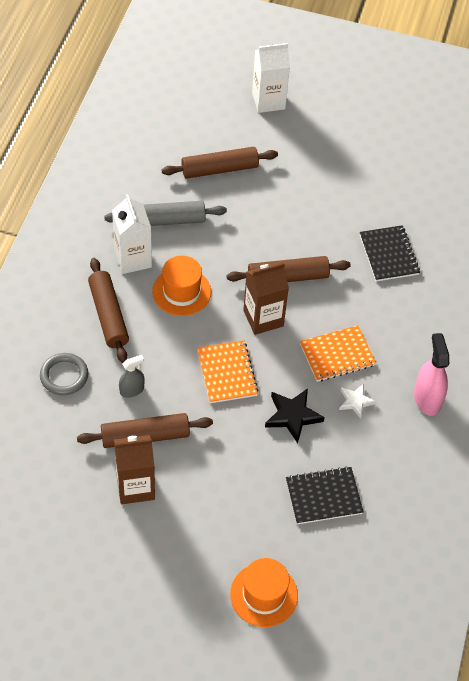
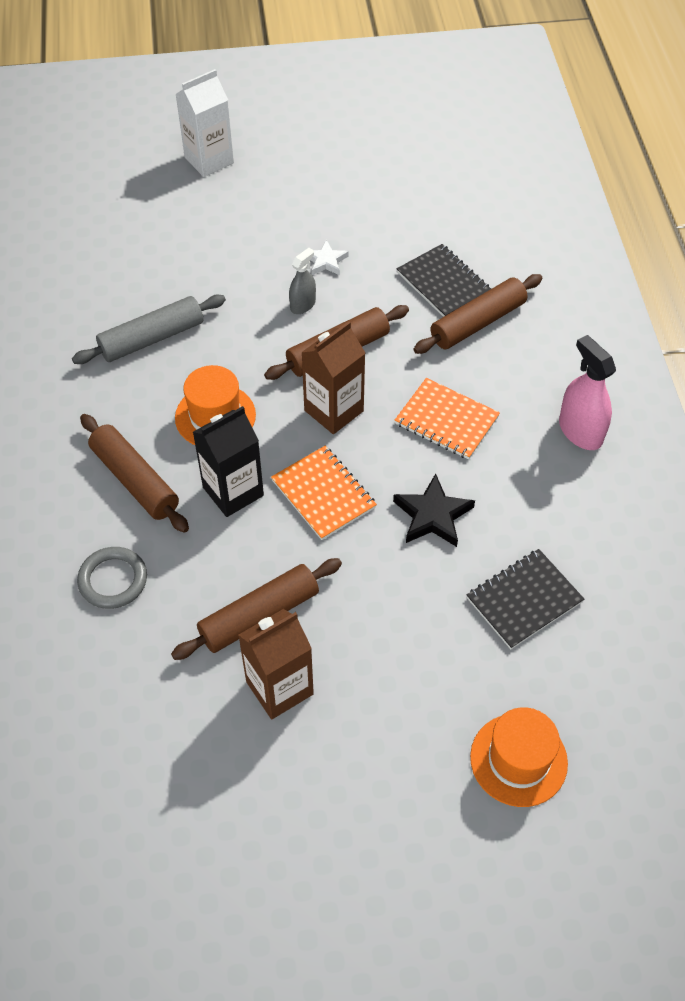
camera: 20 degrees left, 0 degrees up
white carton [112,194,152,274] -> none
grey spray bottle [119,355,145,398] -> grey spray bottle moved to [289,248,316,314]
brown rolling pin [162,147,278,179] -> brown rolling pin moved to [413,274,542,354]
orange notebook [300,325,376,382] -> orange notebook turned 75 degrees clockwise [394,378,500,460]
white star [339,384,376,419] -> white star moved to [311,240,349,275]
none -> black carton [193,406,264,517]

